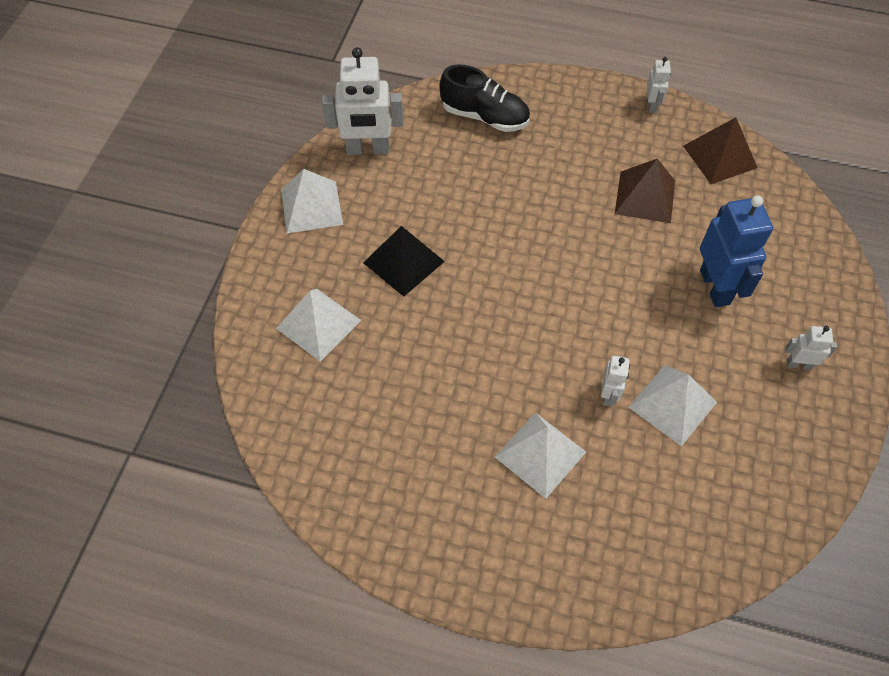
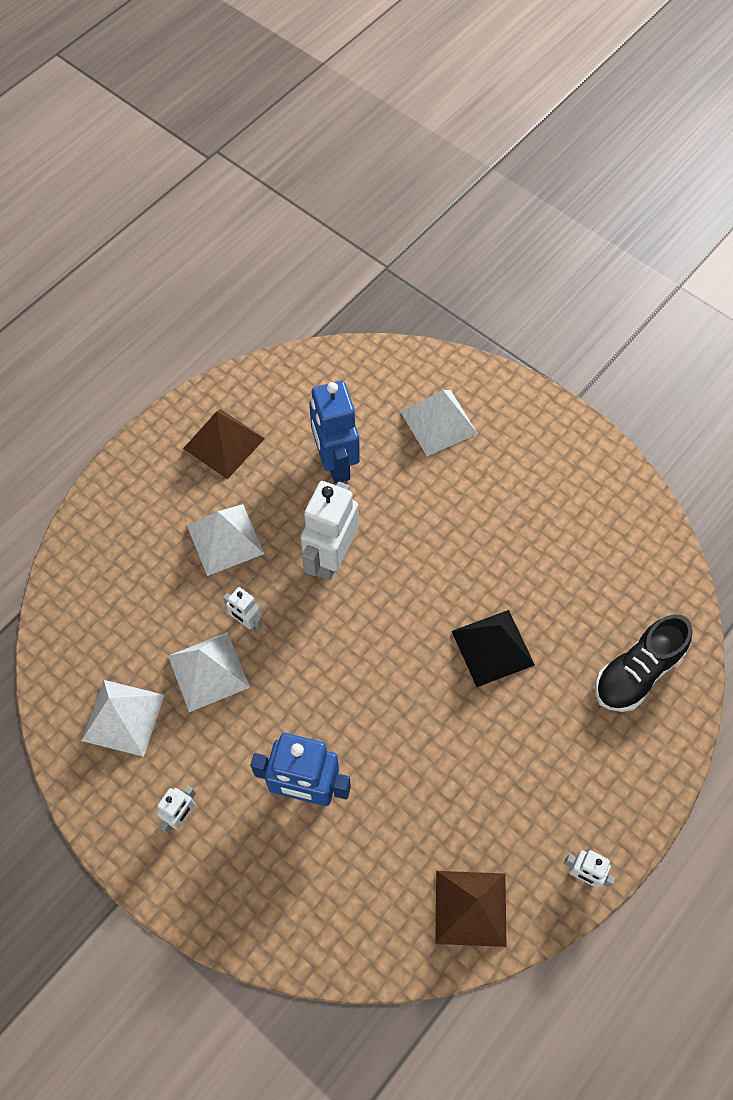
camera: 115 degrees right, 5 degrees up
white pyramid [281,169,343,233] -> white pyramid moved to [82,680,165,757]
white robot [322,47,403,155] -> white robot moved to [301,481,359,580]
black pyramid [363,226,445,296] -> black pyramid moved to [452,610,535,687]
brown pyramid [615,159,675,223] -> brown pyramid moved to [183,409,265,479]
none -> blue robot [309,381,360,484]

